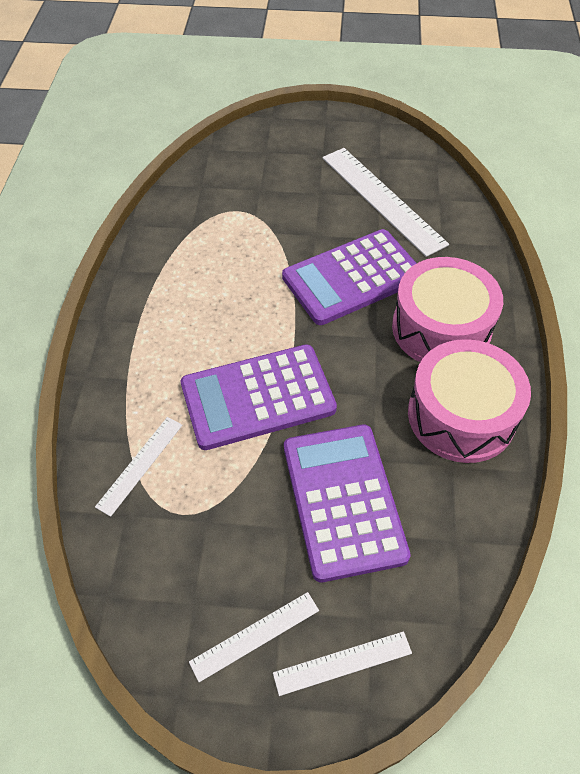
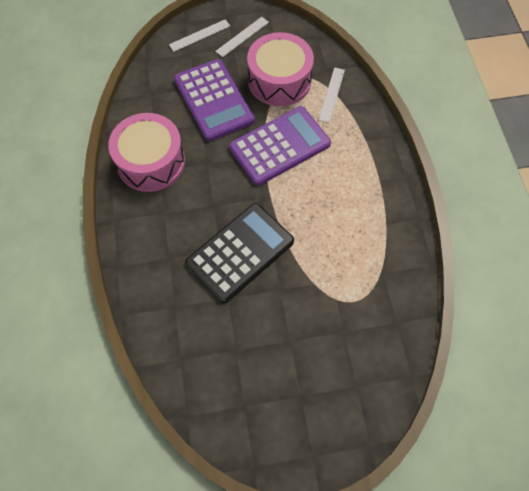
camera: 165 degrees right, 10 degrees up
purple calculator [282,229,417,325] -> black calculator [185,203,294,303]
white ruler [322,148,449,257] -> none
pink drum [392,257,503,362] -> pink drum moved to [247,32,314,107]

